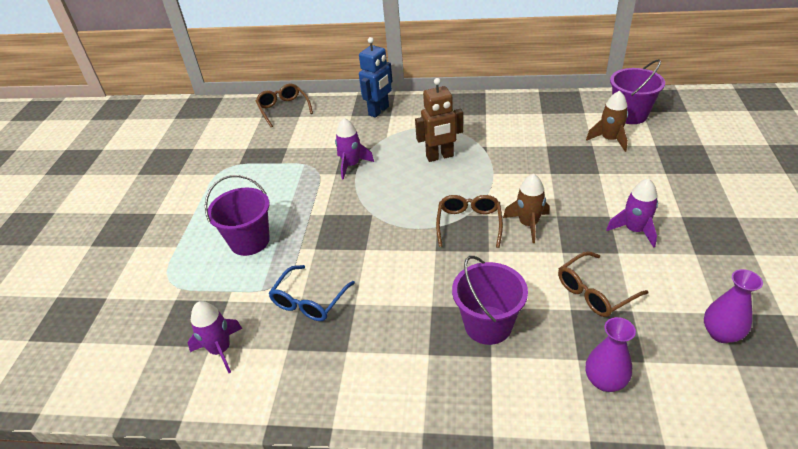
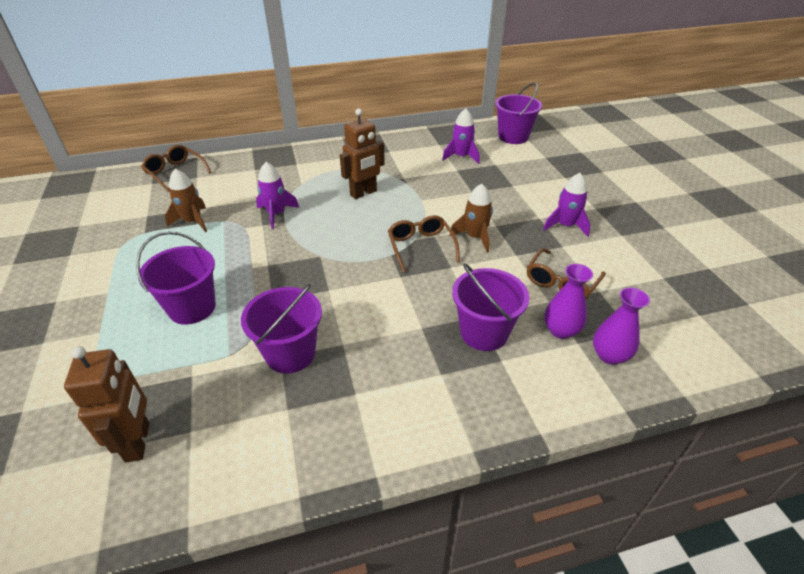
camera: 25 degrees left, 0 degrees up
purple rocket [188,301,242,373] -> purple rocket moved to [442,108,479,164]
blue glasses [268,265,355,321] -> purple bucket [241,284,322,374]
blue robot [359,37,393,118] -> none
brown rocket [586,90,628,152] -> brown rocket moved to [165,169,207,232]
purple vase [704,269,763,343] -> purple vase moved to [544,264,593,339]
none -> brown robot [64,346,149,463]

